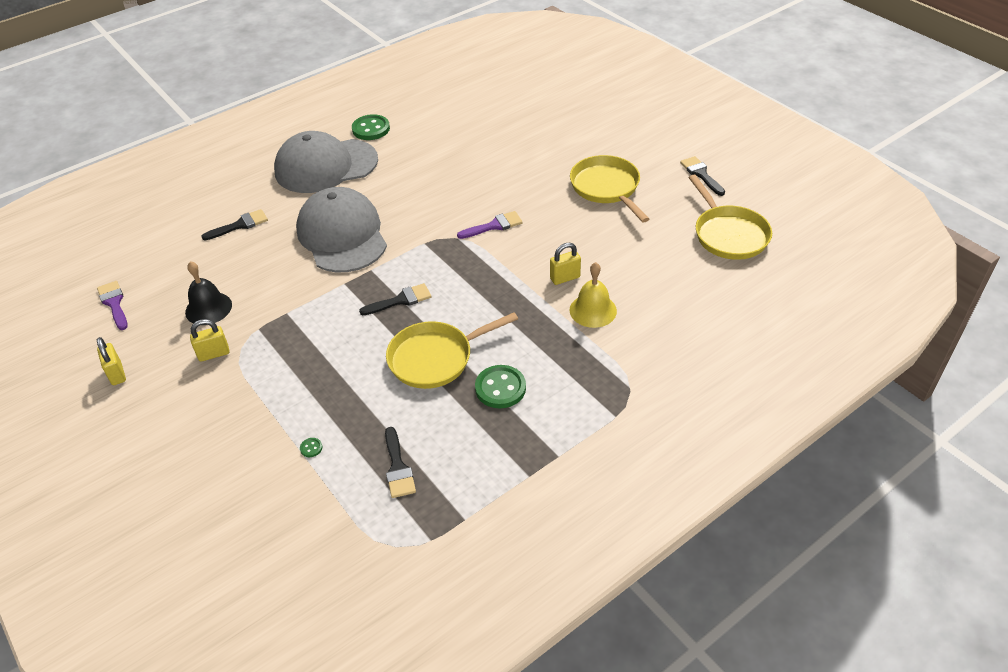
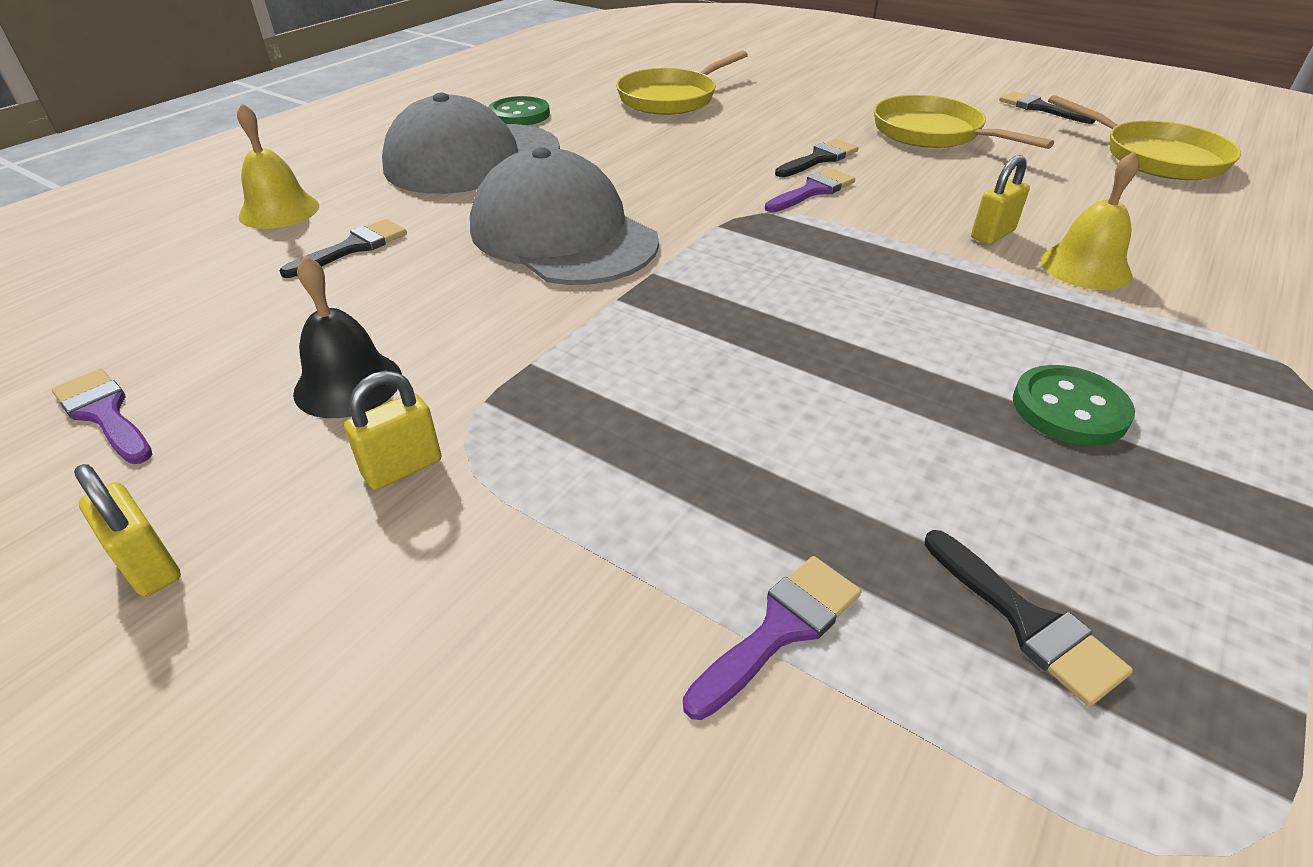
camera: 20 degrees left, 5 degrees down
green button [300,438,322,457] -> purple brush [683,556,861,720]
black brush [359,283,431,315] -> black brush moved to [775,139,859,177]
yellow pan [386,312,518,389] -> yellow pan moved to [616,50,748,115]
none -> yellow bell [237,103,319,229]

